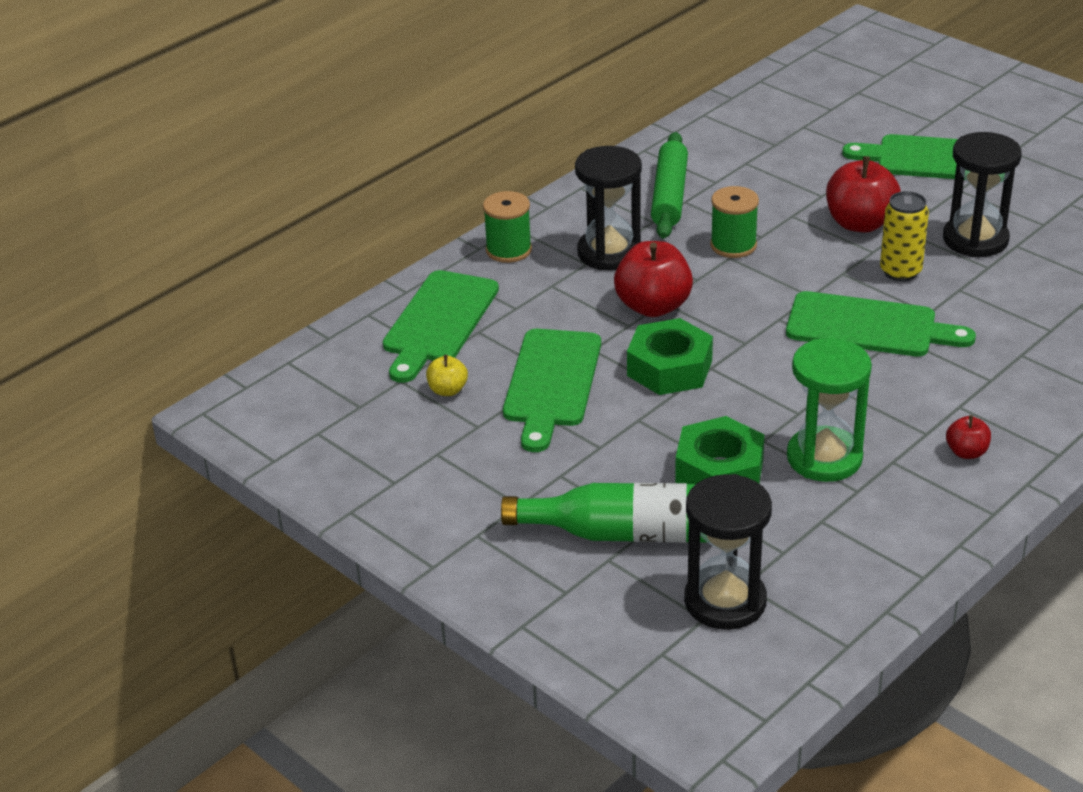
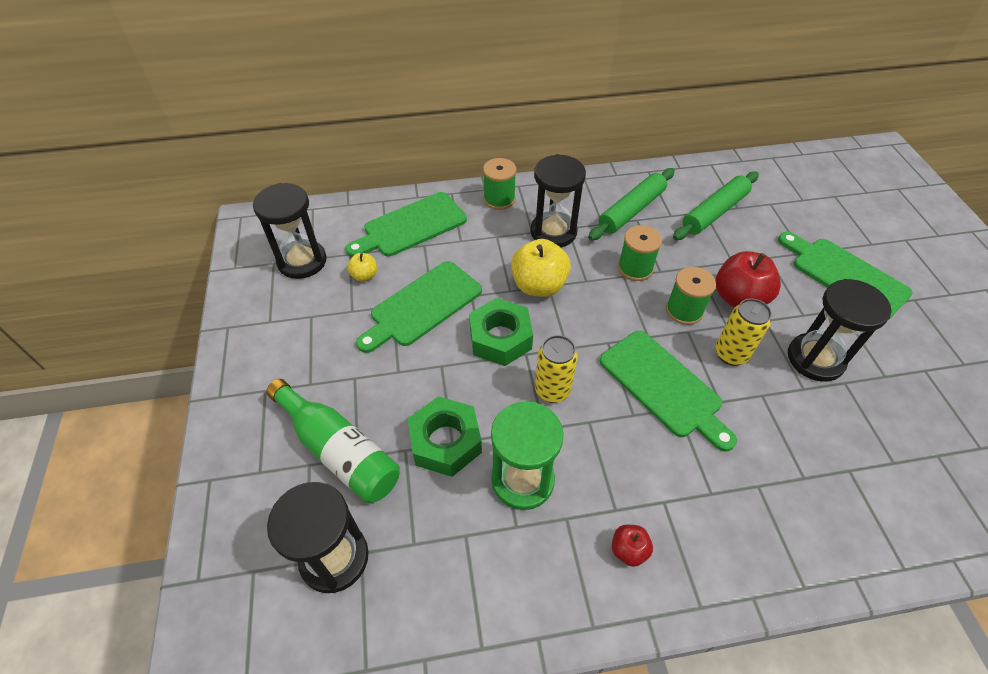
camera: 35 degrees right, 15 degrees up
red apple [614,241,693,317] -> yellow apple [511,239,571,297]
none -> black hourglass [253,183,327,279]
none -> yellow can [535,335,578,403]
none -> green spool [666,267,716,325]
none -> green rolling pin [673,171,759,240]

